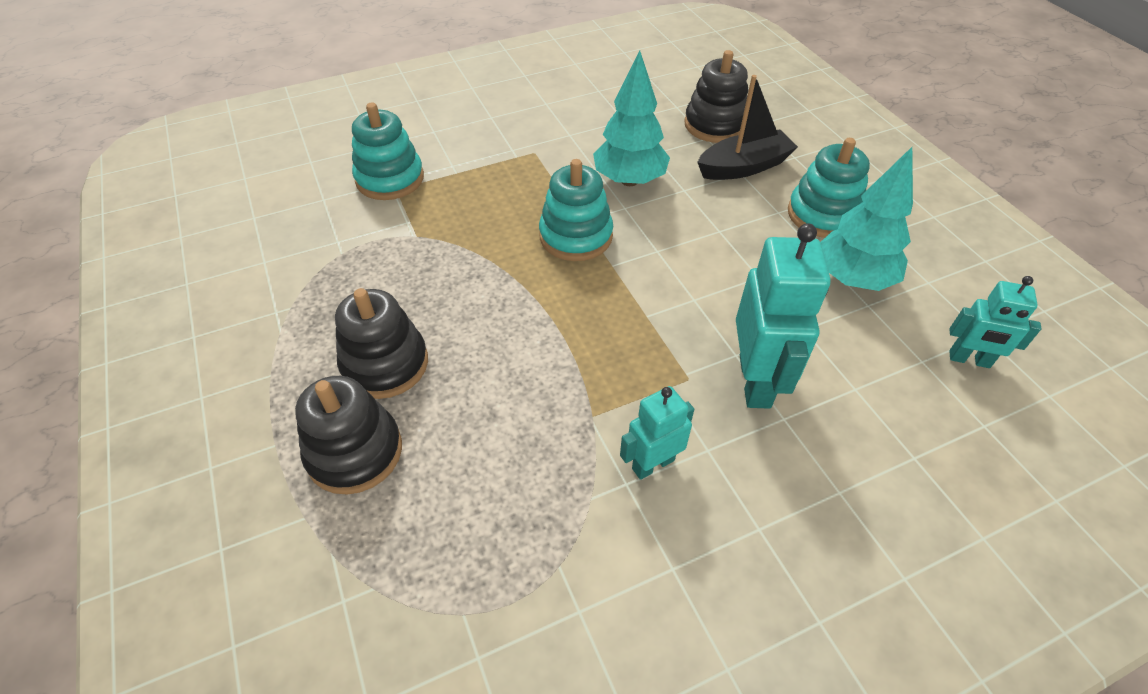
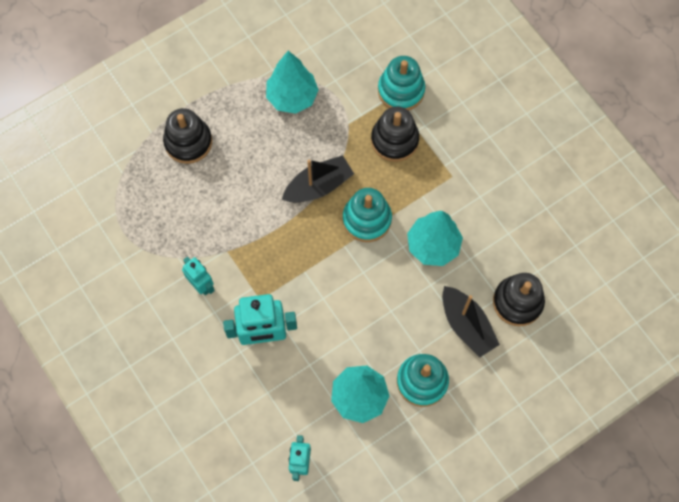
camera: 80 degrees right, 20 degrees up
black stacking toy [335,288,428,399] -> black stacking toy moved to [371,106,419,162]
none -> turquoise tree [266,51,319,114]
none -> black boat [282,155,354,203]

